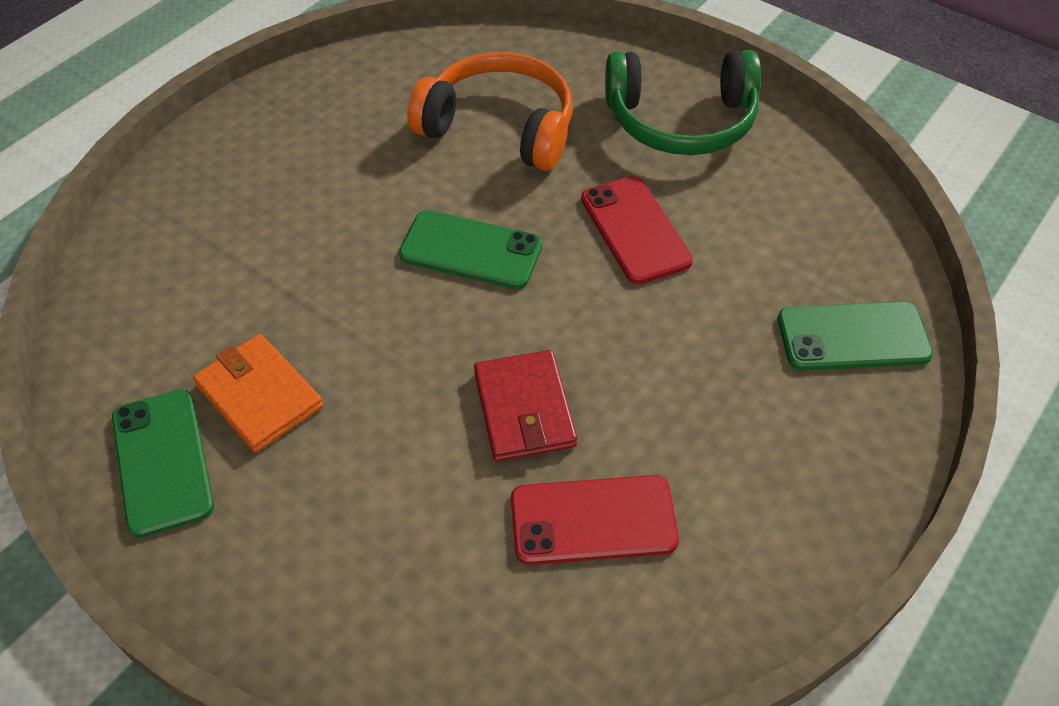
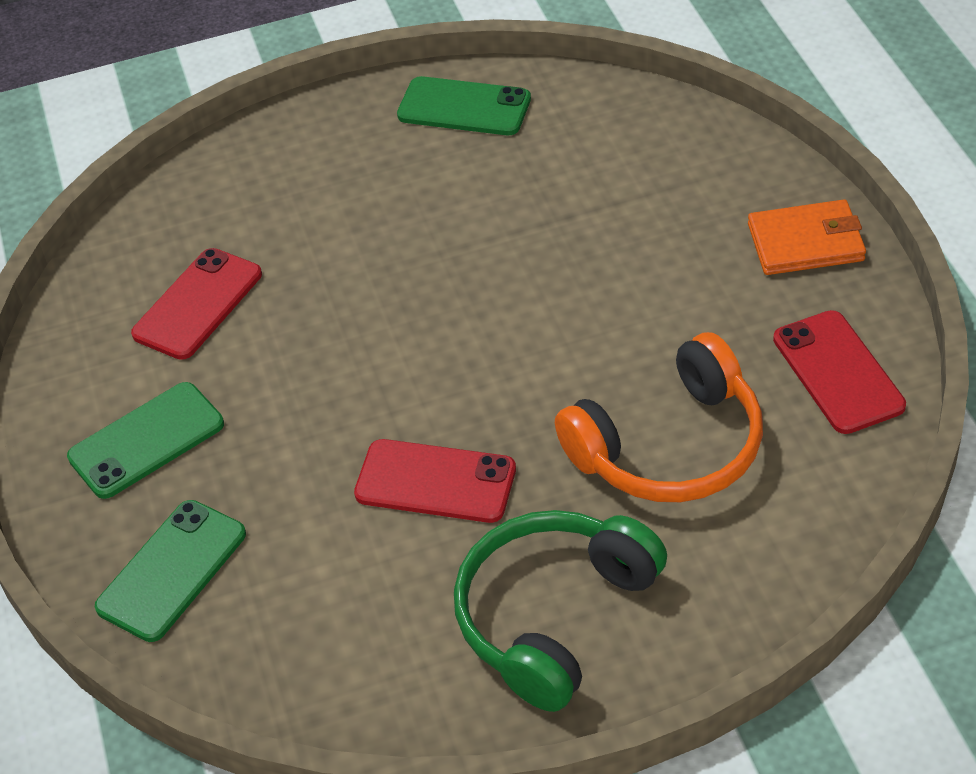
camera: 130 degrees right, 5 degrees down
orange wallet [193,334,323,453] -> orange wallet moved to [748,199,866,275]
green phone [399,210,542,289] -> green phone moved to [67,382,224,499]
red wallet [474,350,577,461] -> none
none -> red phone [773,310,906,434]

